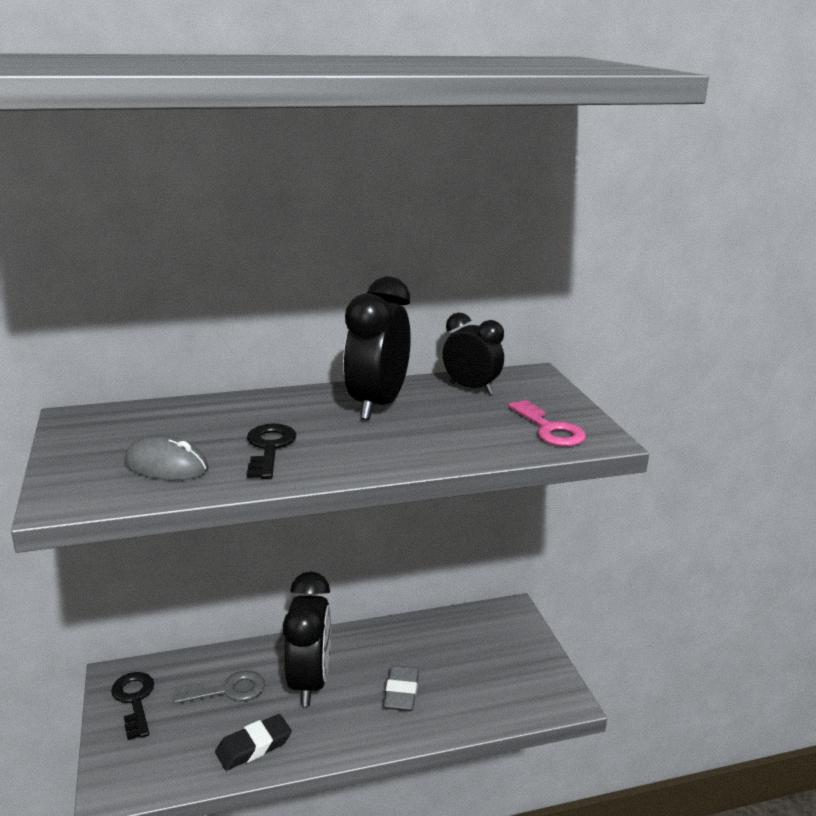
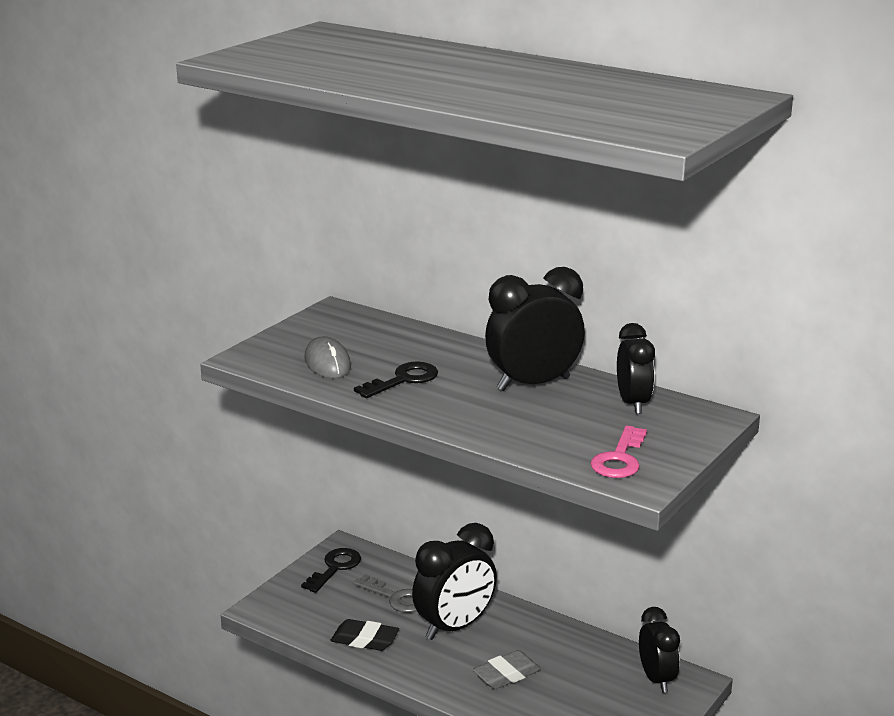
camera: 50 degrees right, 0 degrees up
none -> black clock [639,607,680,693]

